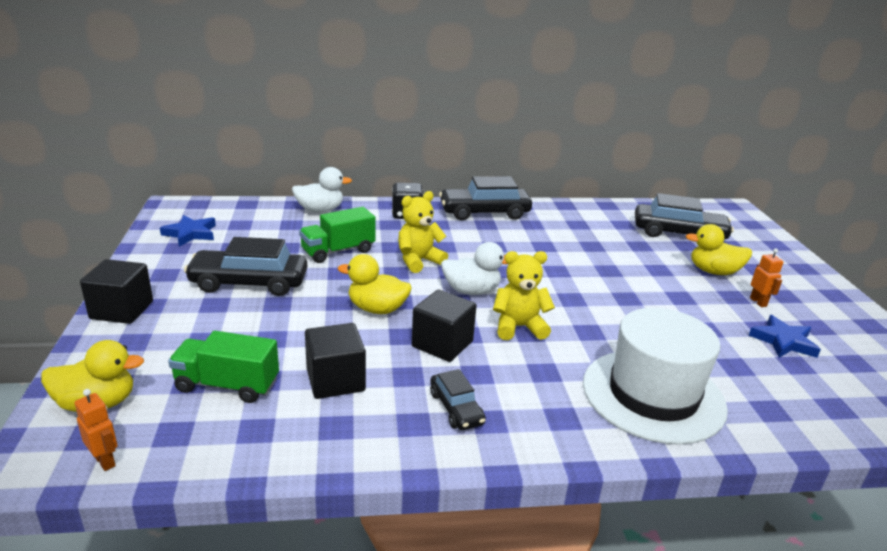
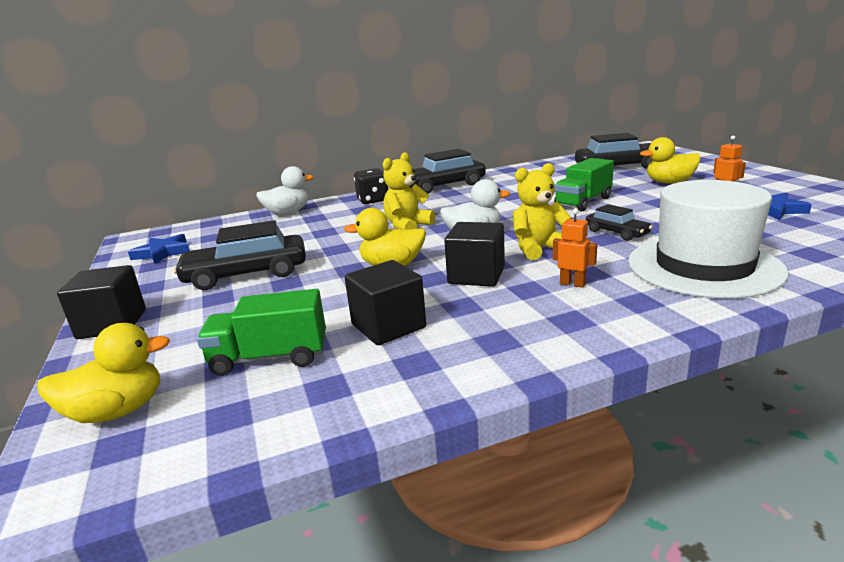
camera: 10 degrees left, 5 degrees down
orange robot [75,389,118,471] -> orange robot moved to [553,209,597,288]
green truck [299,207,376,263] -> green truck moved to [554,158,614,211]
black car [430,369,486,430] -> black car moved to [586,204,653,241]

